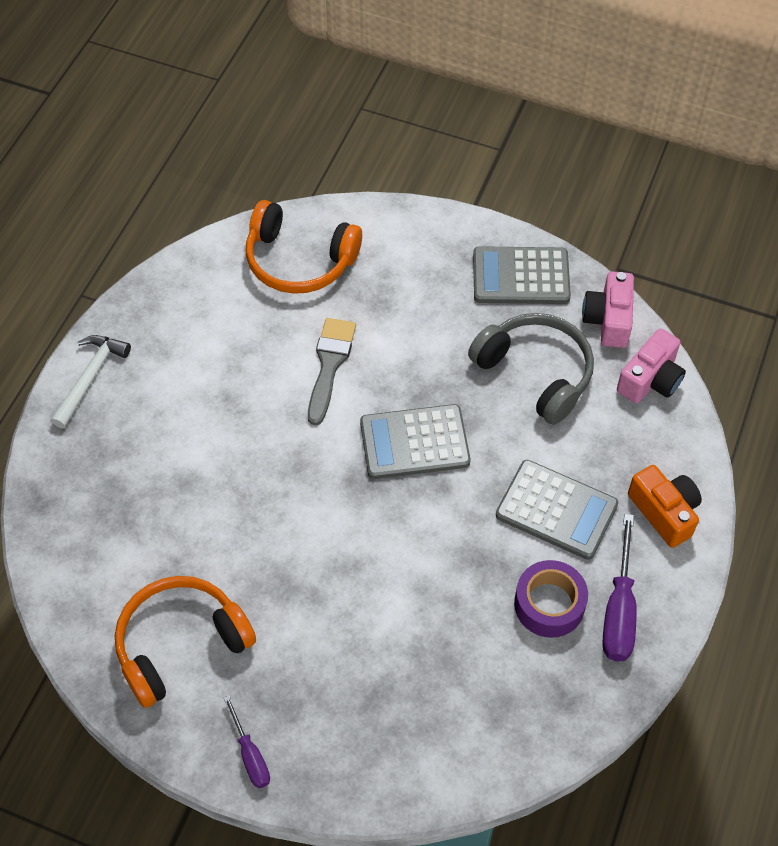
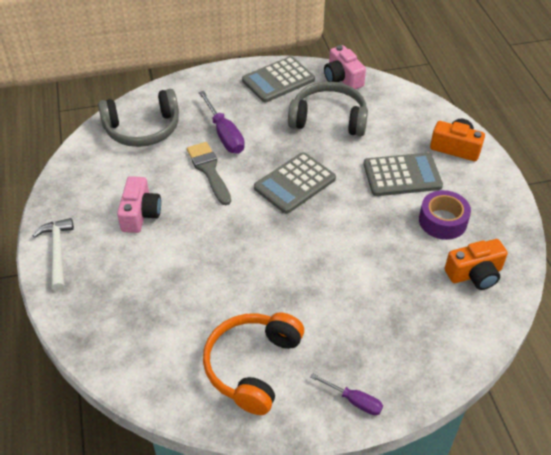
camera: 35 degrees left, 10 degrees down
orange headphones [246,200,362,294] -> grey headphones [98,89,179,147]
purple screwdriver [603,514,637,661] -> purple screwdriver moved to [198,91,245,154]
pink camera [617,328,686,404] -> pink camera moved to [117,176,161,233]
none -> orange camera [445,239,508,290]

